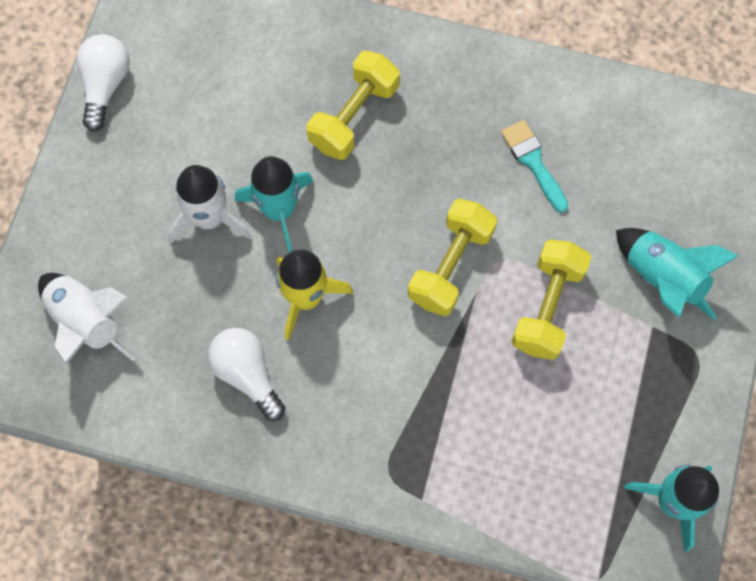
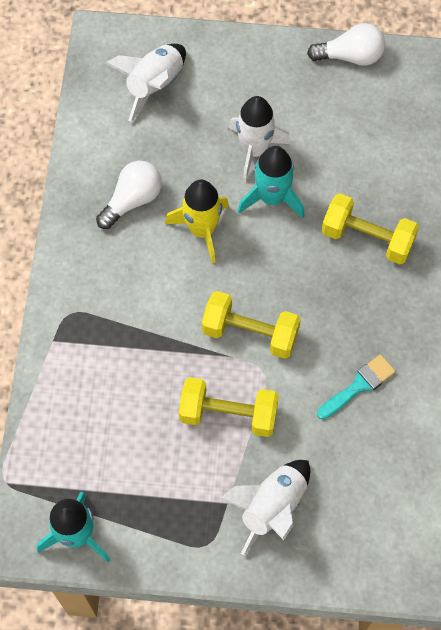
camera: 80 degrees right, 5 degrees down
turquoise rocket [616,228,739,320] -> white rocket [220,460,310,555]

